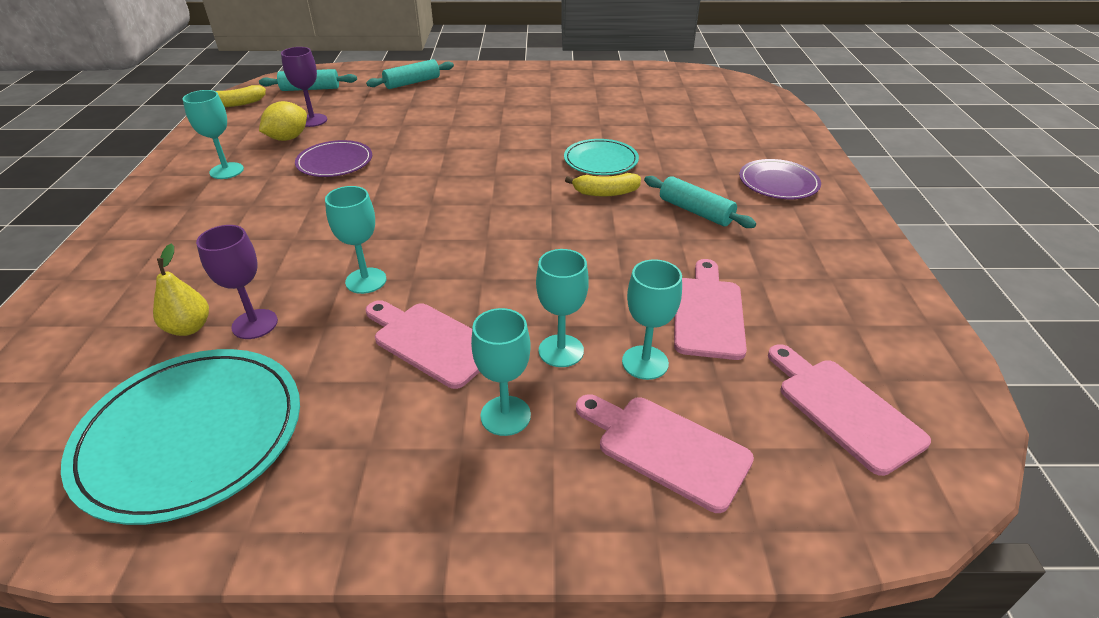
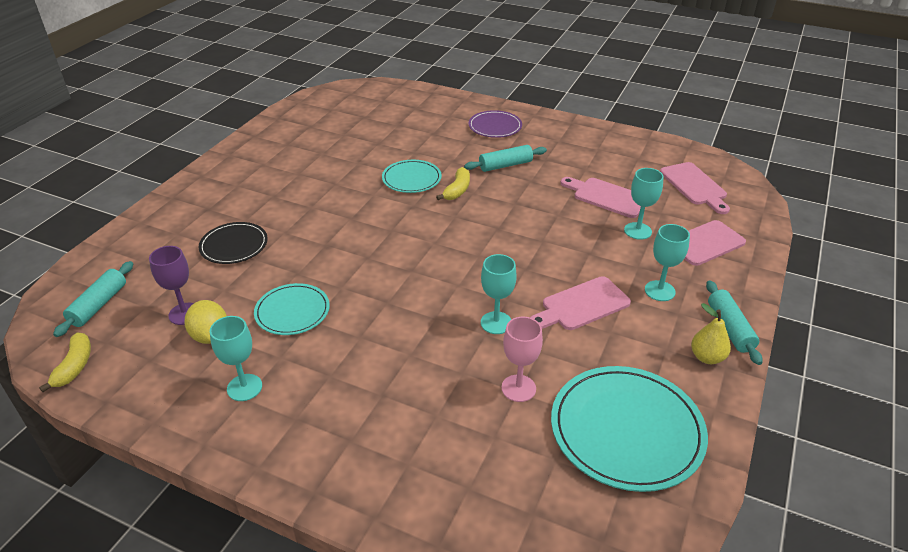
camera: 65 degrees left, 0 degrees up
yellow pear [153,244,209,336] -> yellow pear moved to [691,303,731,364]
purple goblet [196,225,278,339] -> pink goblet [501,317,543,402]
purple plate [295,140,372,177] -> turquoise plate [254,283,330,335]
turquoise rolling pin [366,59,454,89] -> turquoise rolling pin moved to [706,280,763,365]
turquoise goblet [536,249,589,367] -> none
pink cutting board [768,344,931,476] -> pink cutting board turned 105 degrees counterclockwise [660,162,730,214]
none -> black plate [199,222,268,264]

